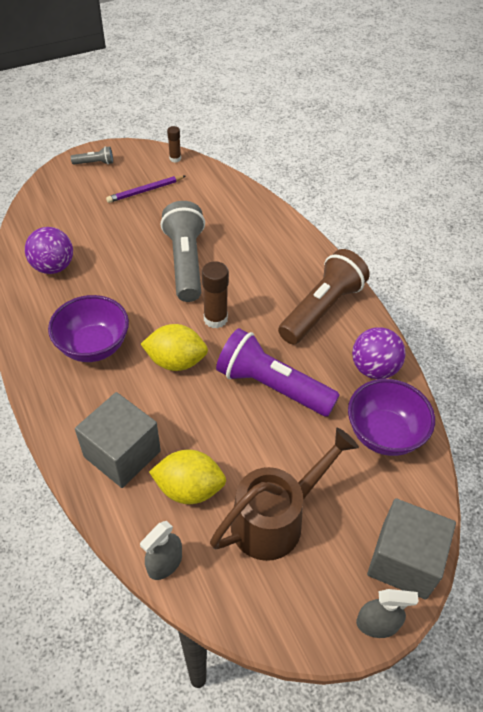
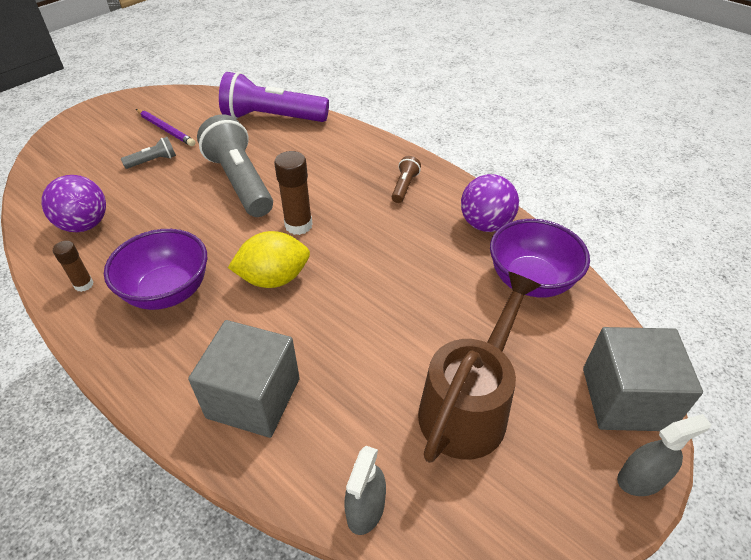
camera: 20 degrees left, 5 degrees down
grey flashlight [71,146,113,165] -> grey flashlight moved to [121,137,176,169]
purple pencil [106,176,186,203] -> purple pencil turned 90 degrees counterclockwise [136,109,195,146]
yellow lemon [149,450,226,504] -> none
brown glue stick [167,126,181,163] -> brown glue stick moved to [53,241,94,292]
purple flashlight [216,328,340,417] -> purple flashlight moved to [219,72,329,122]
brown flashlight [278,249,370,345] -> brown flashlight [392,156,421,203], size x0.45

